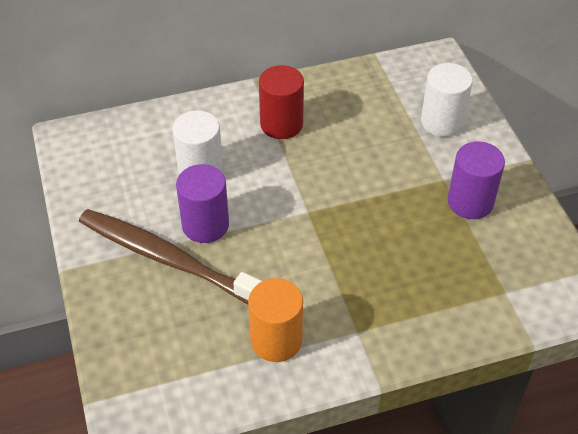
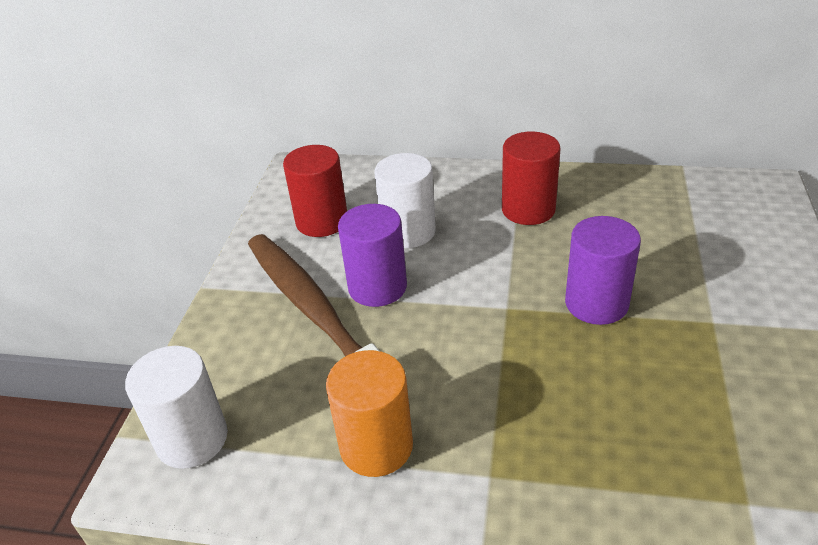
camera: 30 degrees right, 10 degrees down
white cylinder [421,63,473,137] -> white cylinder moved to [125,346,228,469]
purple cylinder [448,141,505,219] -> purple cylinder moved to [565,216,641,325]
none -> red cylinder [283,145,347,237]

